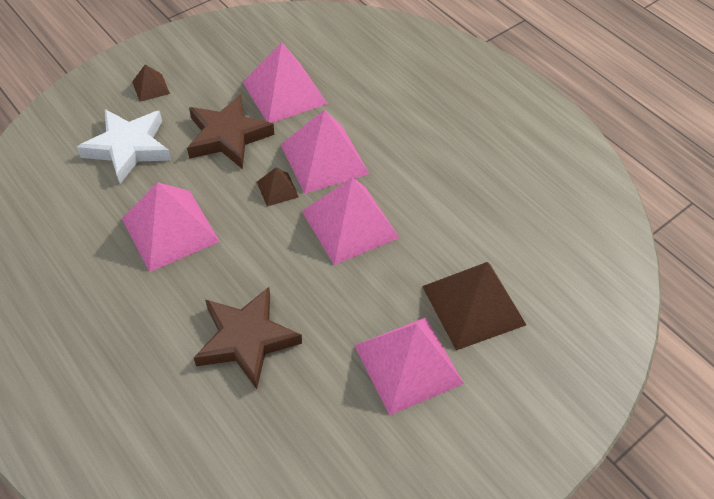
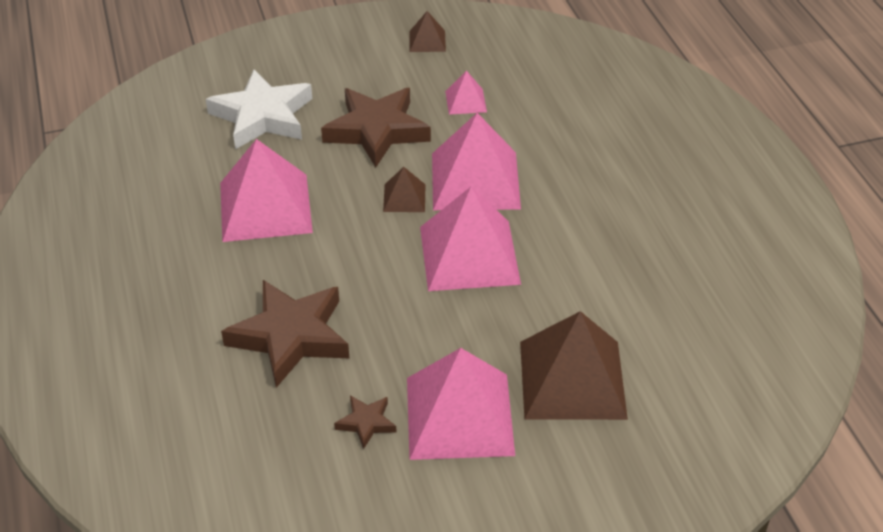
camera: 25 degrees right, 10 degrees down
brown pyramid [132,64,170,102] -> brown pyramid moved to [409,11,446,52]
pink pyramid [243,42,328,123] -> pink pyramid [445,71,487,115], size x0.47
none -> brown star [334,395,397,449]

